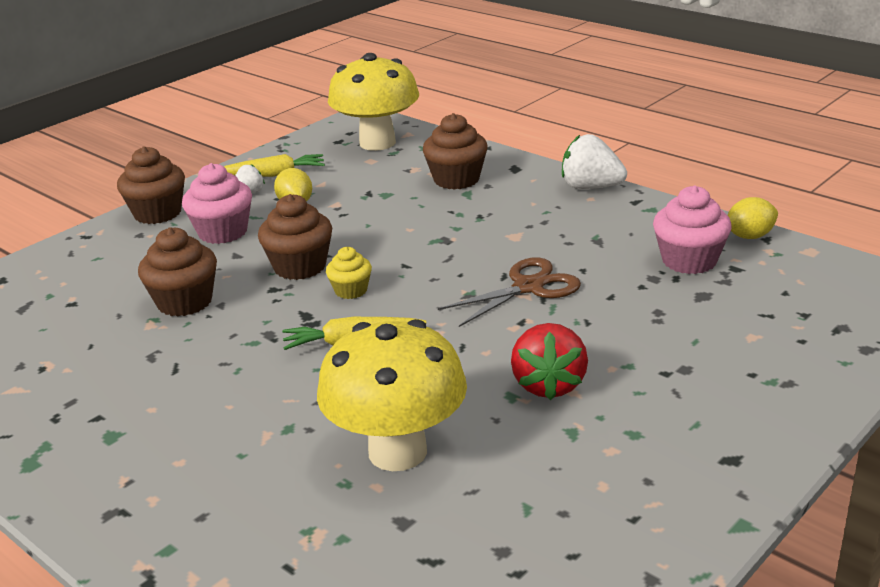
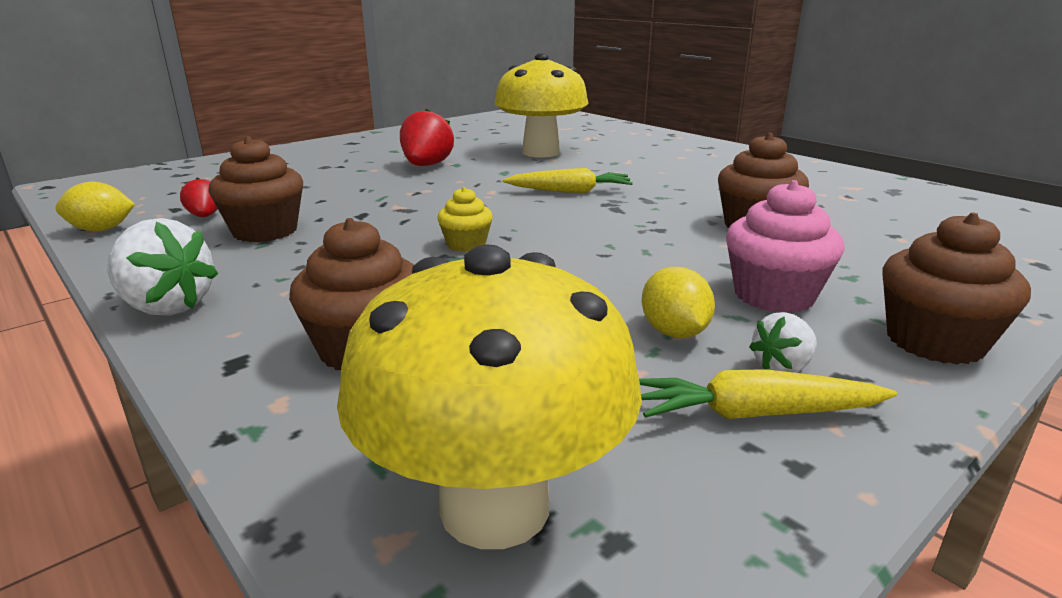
camera: 175 degrees left, 5 degrees down
brown cupcake [258,194,332,280] -> brown cupcake moved to [208,136,303,242]
yellow cupcake [326,247,372,299] -> yellow cupcake moved to [437,187,493,252]
brown scissors [438,257,581,327] -> none
pink cupcake [653,186,732,274] -> red strawberry [180,178,218,217]

